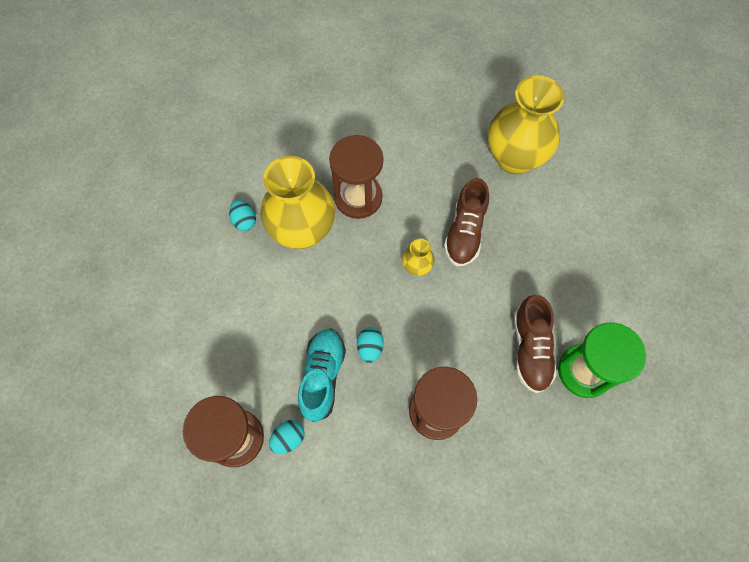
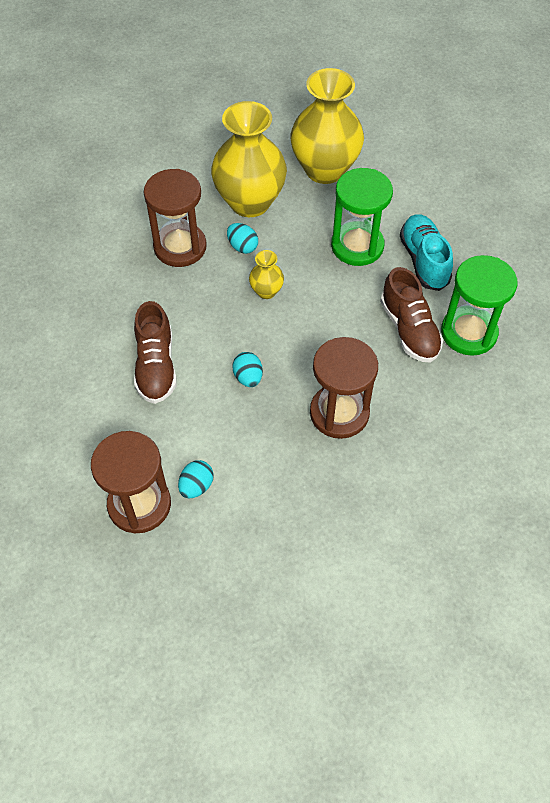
camera: 20 degrees left, 10 degrees down
turquoise egg [229,200,256,231] -> turquoise egg moved to [227,223,258,254]
yellow vase [260,156,335,249] -> yellow vase moved to [211,101,287,217]
turquoise shoe [298,329,346,422] -> turquoise shoe moved to [400,214,453,291]
brown shoe [444,178,489,266] -> brown shoe moved to [134,301,177,404]
none -> green hourglass [331,168,393,266]

